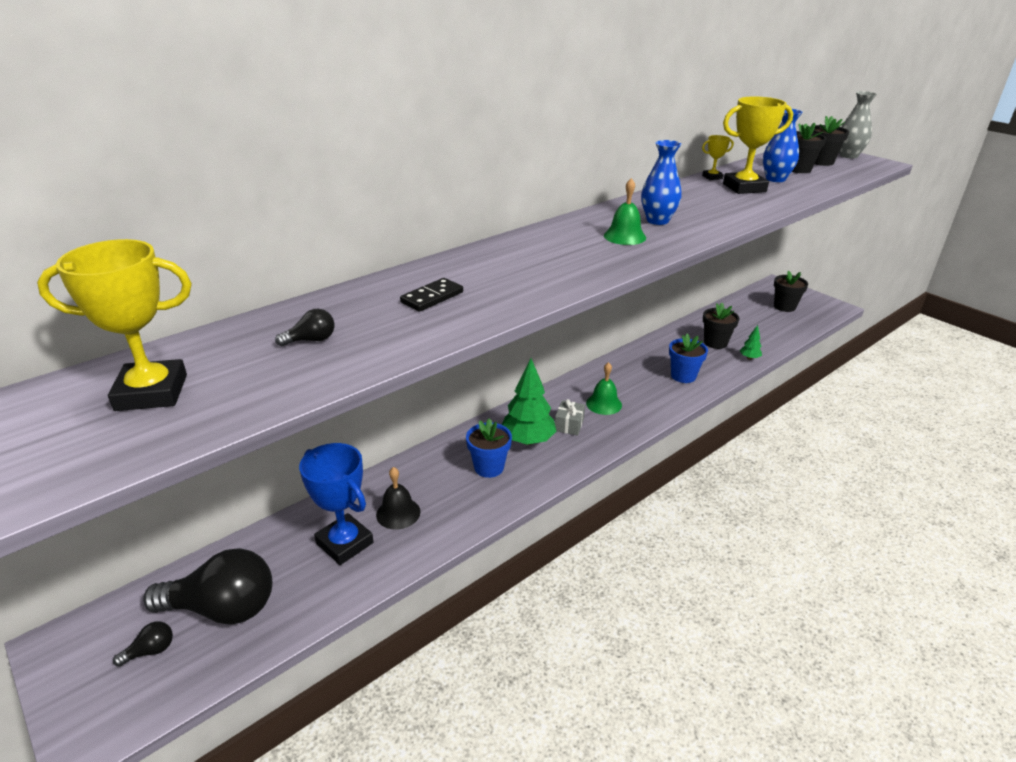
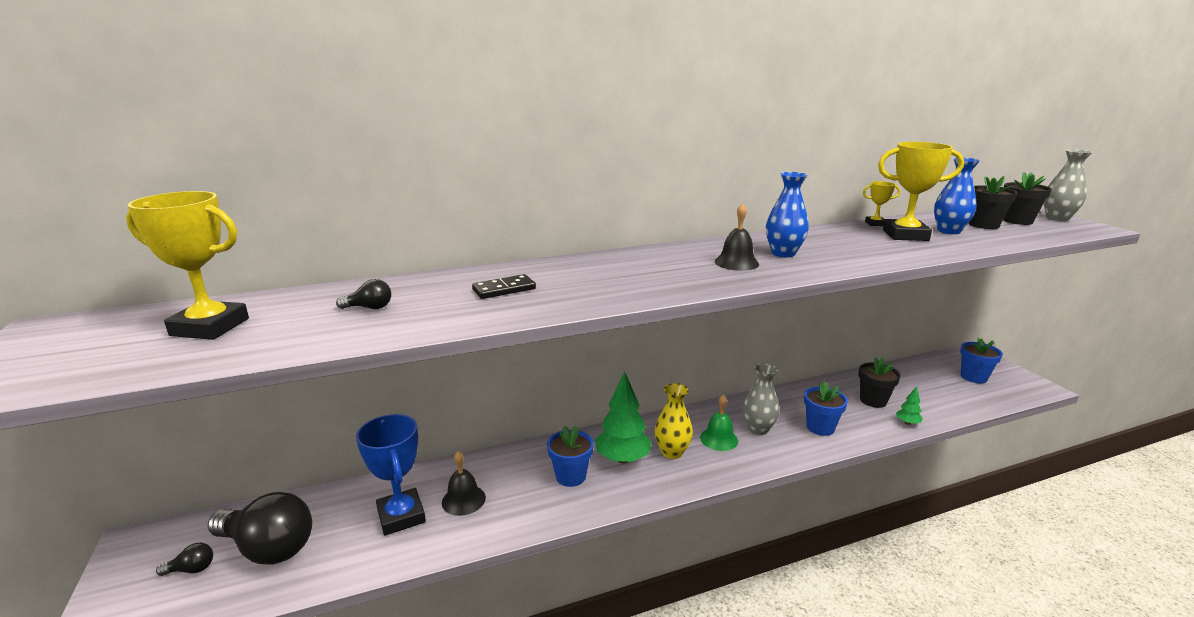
camera: 20 degrees right, 10 degrees down
grey gift [555,399,585,436] -> yellow vase [655,383,693,459]
green bell [604,178,646,245] -> black bell [715,203,759,271]
black flower pot [774,271,808,312] -> blue flower pot [960,338,1003,383]
none -> grey vase [743,363,780,435]

